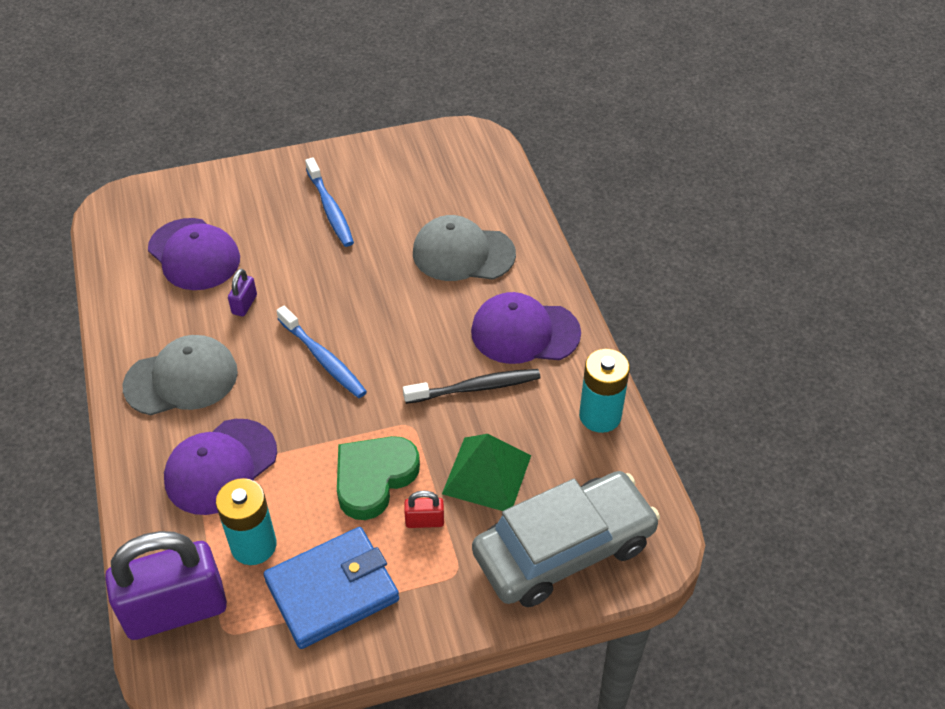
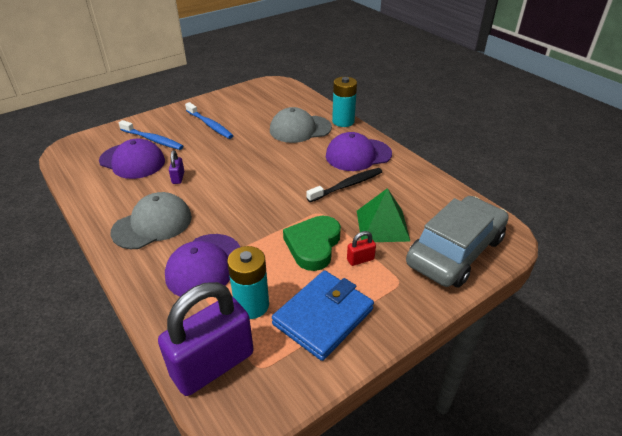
camera: 20 degrees left, 10 degrees down
blue toothbrush [276,306,367,398] -> blue toothbrush moved to [119,120,183,150]
turquoise battery [579,349,630,433] -> turquoise battery moved to [332,77,357,127]

